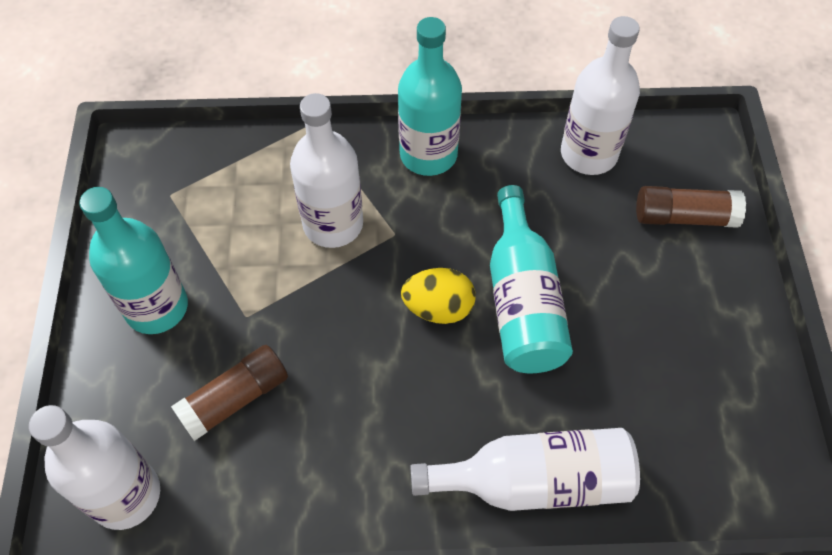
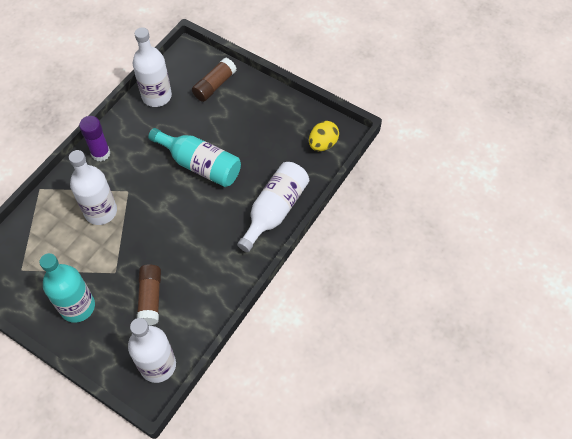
camera: 55 degrees left, 0 degrees up
turquoise bottle [398,17,462,176] -> purple glue stick [79,116,110,161]
yellow egg [401,268,476,324] -> yellow egg moved to [309,121,339,151]

